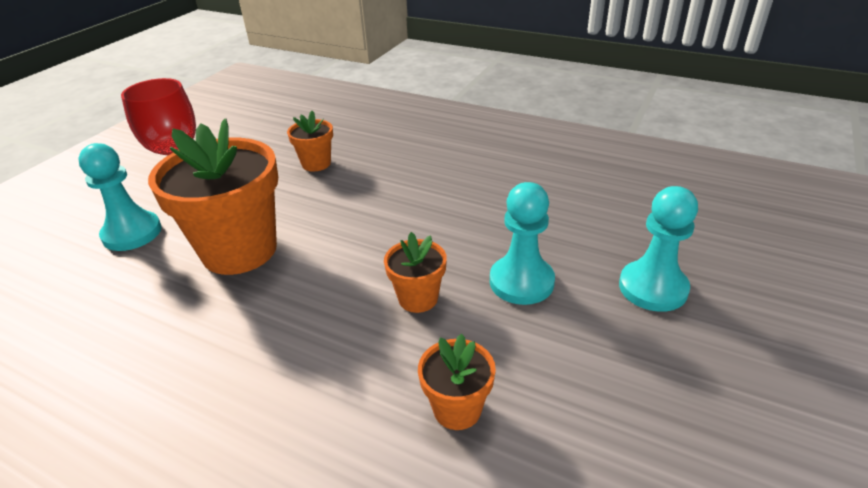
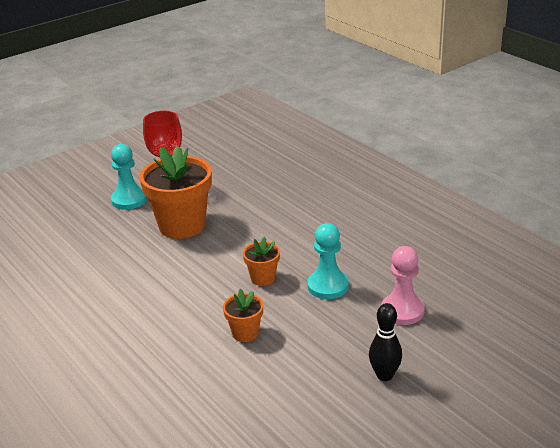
camera: 25 degrees right, 5 degrees down
orange flower pot [287,111,333,171] -> none
turquoise pawn [619,186,698,312] -> pink pawn [381,246,425,325]
none -> black bowling pin [369,303,402,381]

